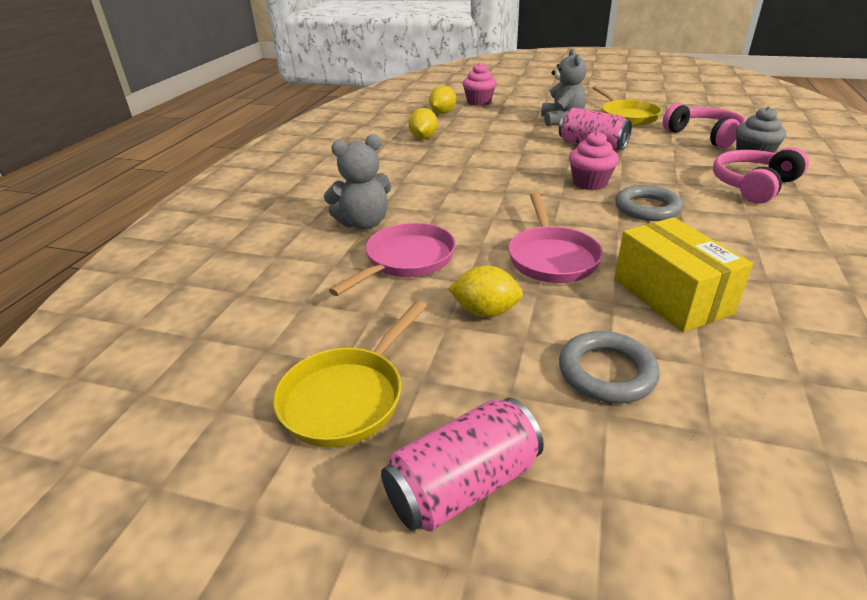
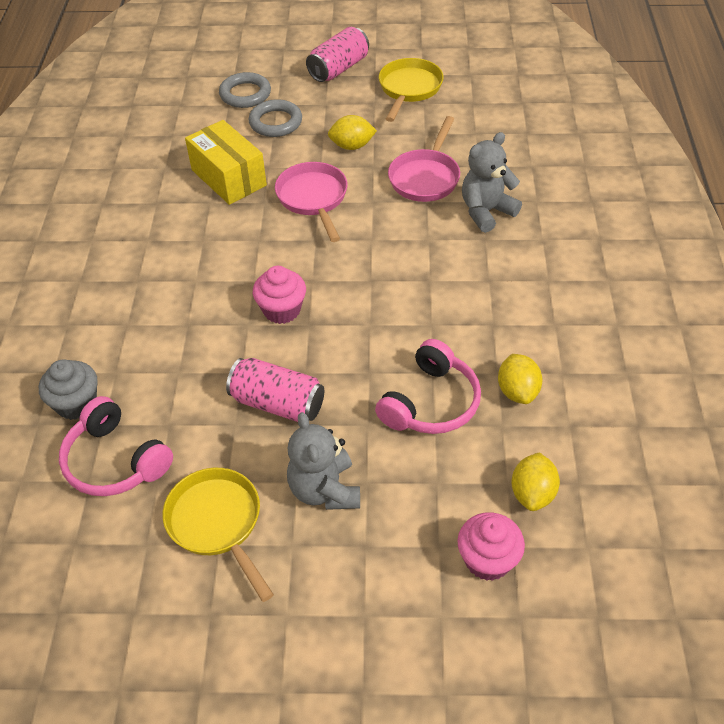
camera: 165 degrees right, 15 degrees up
grey ring [615,185,683,221] -> grey ring moved to [219,72,271,108]
pink headphones [713,147,809,204] -> pink headphones moved to [375,339,481,434]

